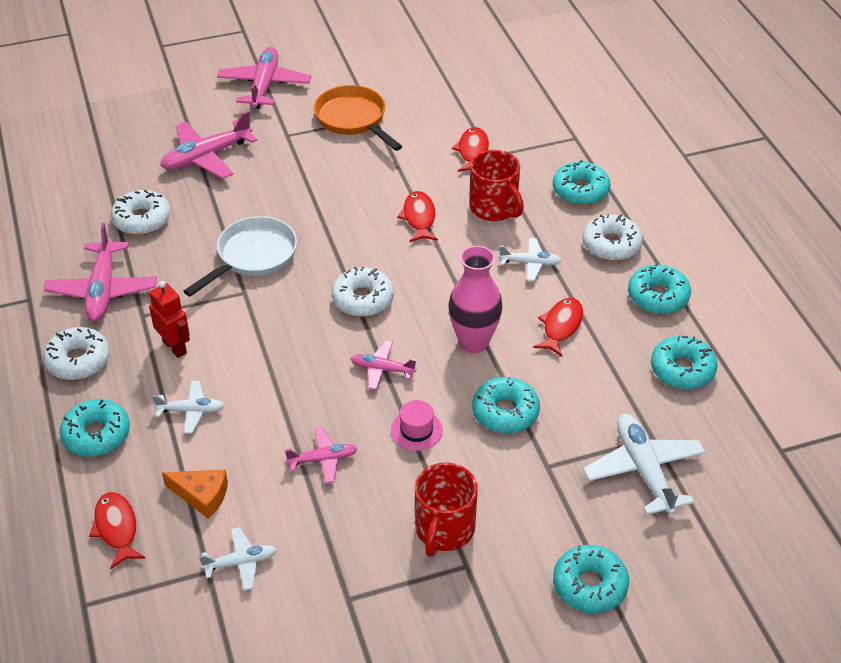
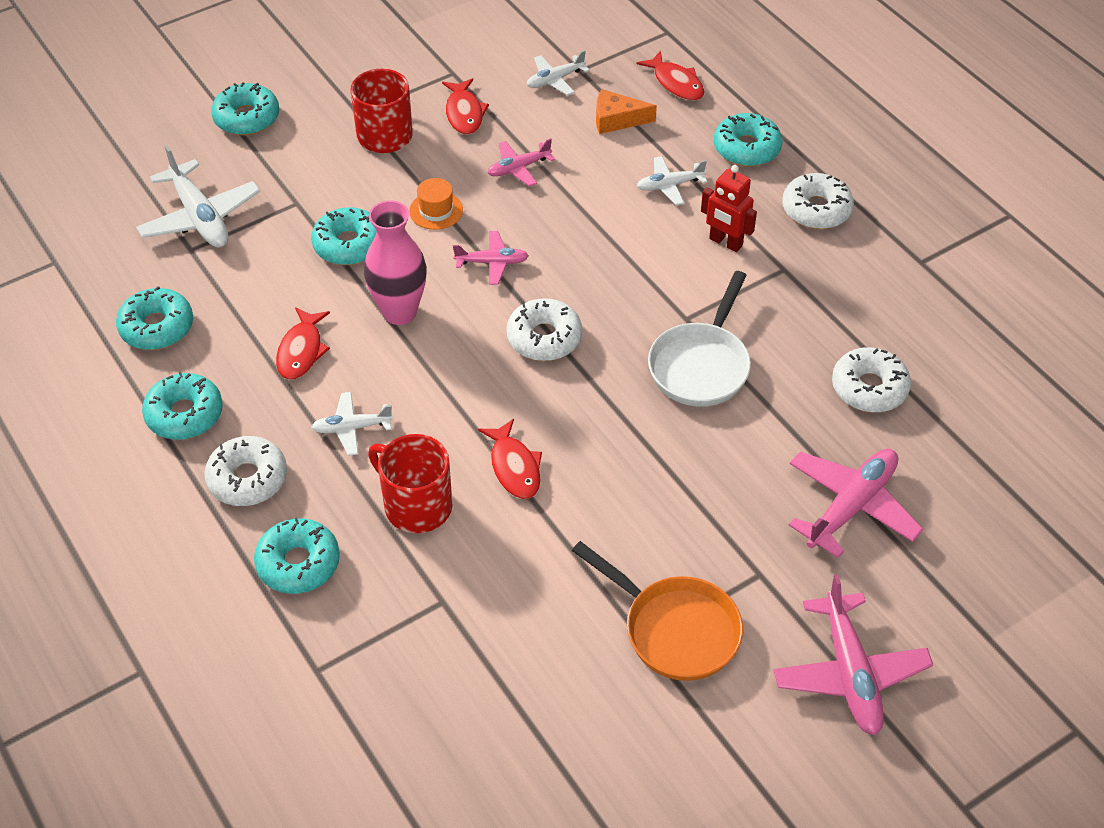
camera: 165 degrees right, 5 degrees up
pink plane [44,223,157,322] -> none
pink hat [391,400,443,451] -> orange hat [409,178,463,230]
red fish [452,127,489,172] -> red fish moved to [442,78,489,135]

